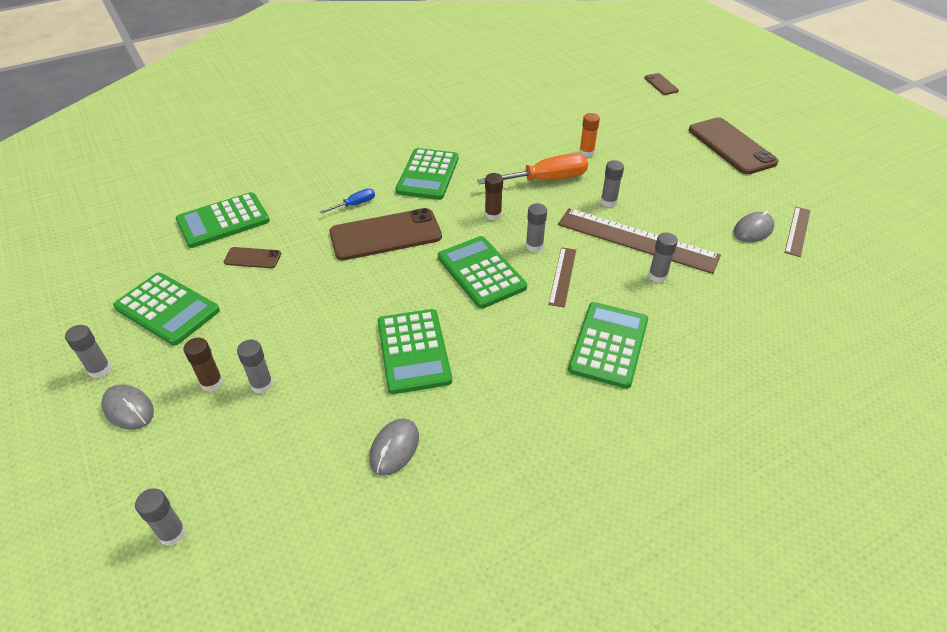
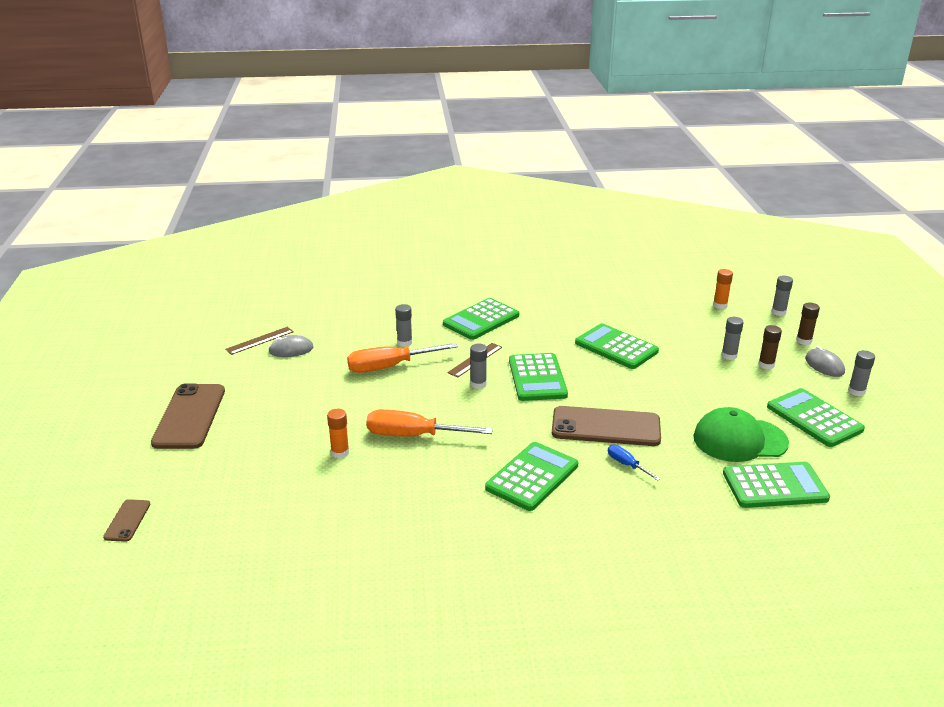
camera: 155 degrees left, 15 degrees down
brown phone [224,247,281,268] -> green cap [693,407,789,462]
blue screwdriver [320,188,375,214] -> blue screwdriver turned 60 degrees clockwise [608,445,661,481]
grey mouse [369,418,419,476] -> none
green calculator [378,309,452,394] -> green calculator turned 60 degrees counterclockwise [575,323,659,369]
brown glue stick [485,173,503,220] -> brown glue stick moved to [796,302,820,345]
brown ruler [558,208,721,274] -> orange screwdriver [347,343,458,373]
grey glue stick [601,160,624,207] -> none
none -> orange glue stick [713,269,733,309]

